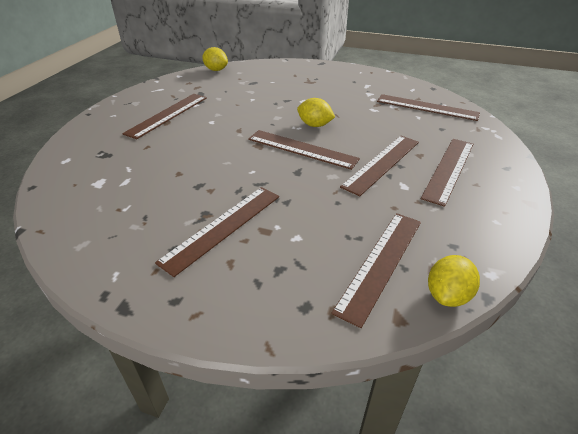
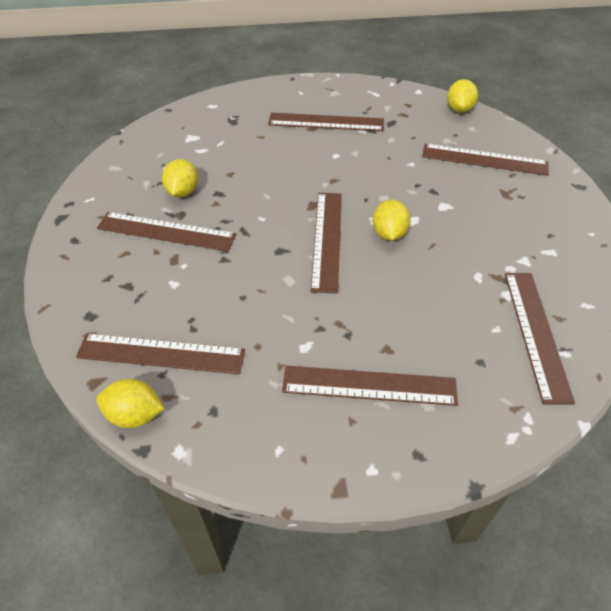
camera: 65 degrees right, 10 degrees up
brown ruler [340,136,419,196] -> brown ruler moved to [422,144,549,176]
none -> yellow lemon [162,159,198,197]

